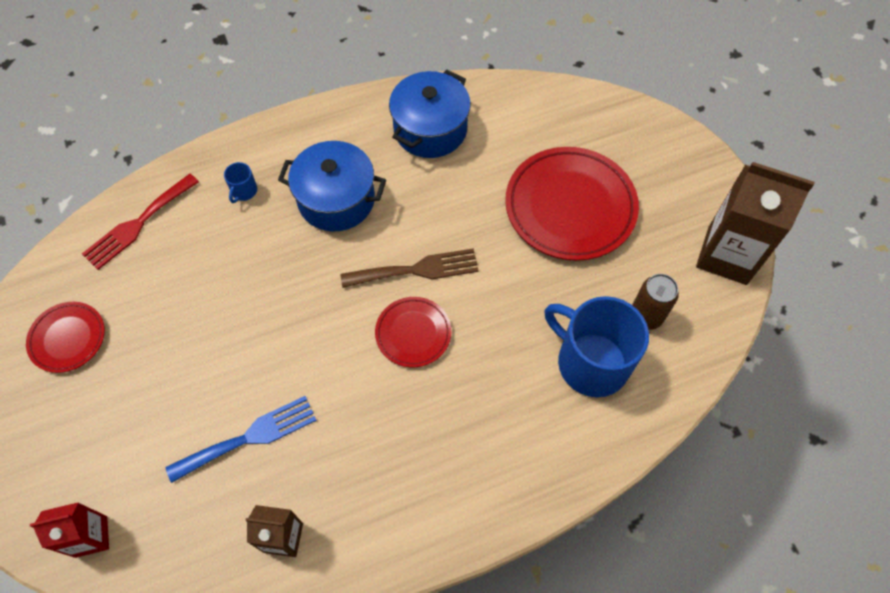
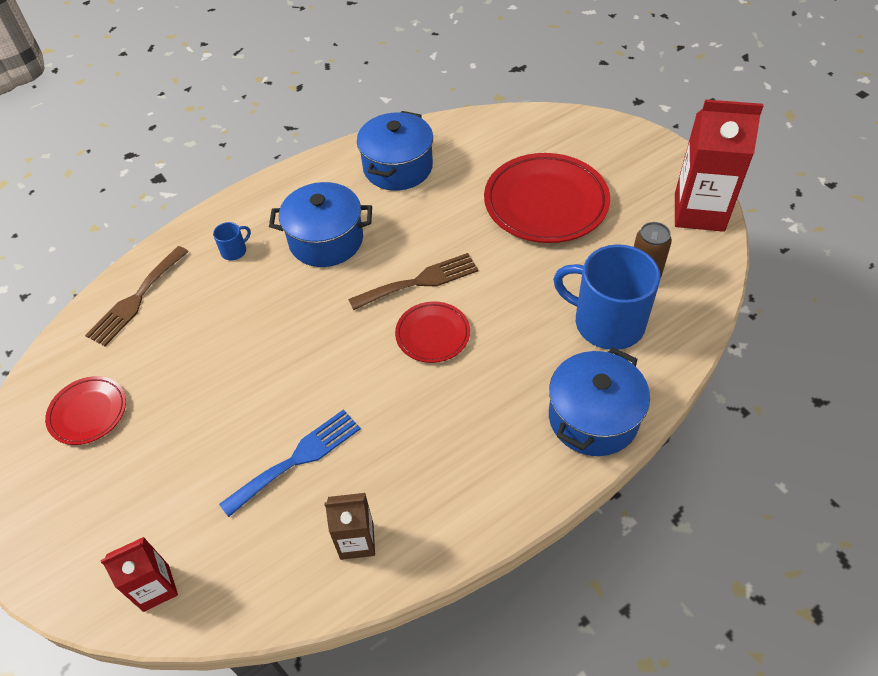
camera: 10 degrees left, 10 degrees down
red fork [82,174,199,270] -> brown fork [85,246,189,346]
blue mug [224,162,257,203] -> blue mug turned 135 degrees counterclockwise [213,222,251,261]
brown carton [696,162,815,285] -> red carton [675,99,763,232]
none -> blue pot [549,347,650,456]

